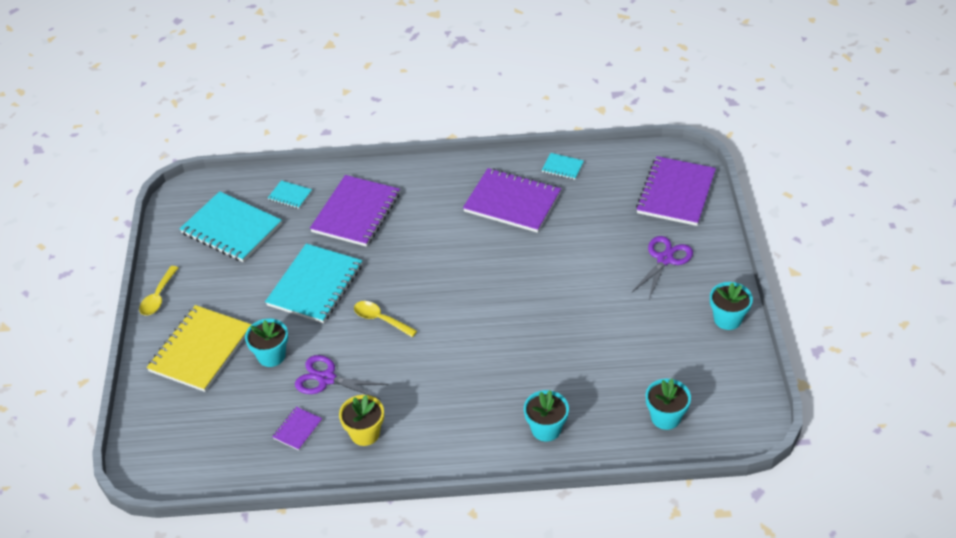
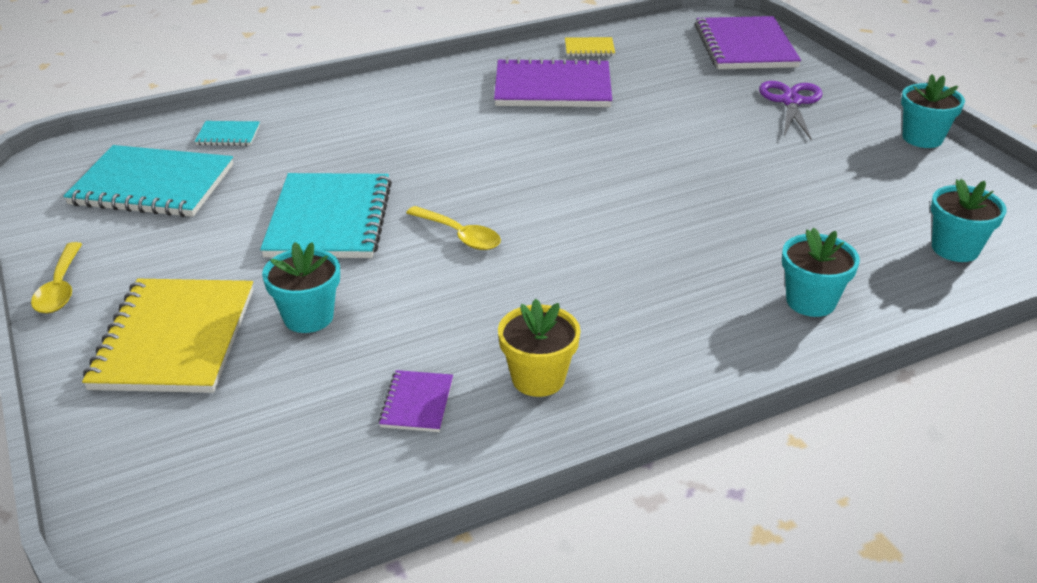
camera: 25 degrees left, 10 degrees down
purple scissors [295,355,388,400] -> none
purple notebook [310,175,400,247] -> none
yellow spoon [354,301,417,337] -> yellow spoon turned 150 degrees counterclockwise [406,206,501,250]
turquoise notebook [542,153,584,180] -> yellow notebook [565,37,615,57]

